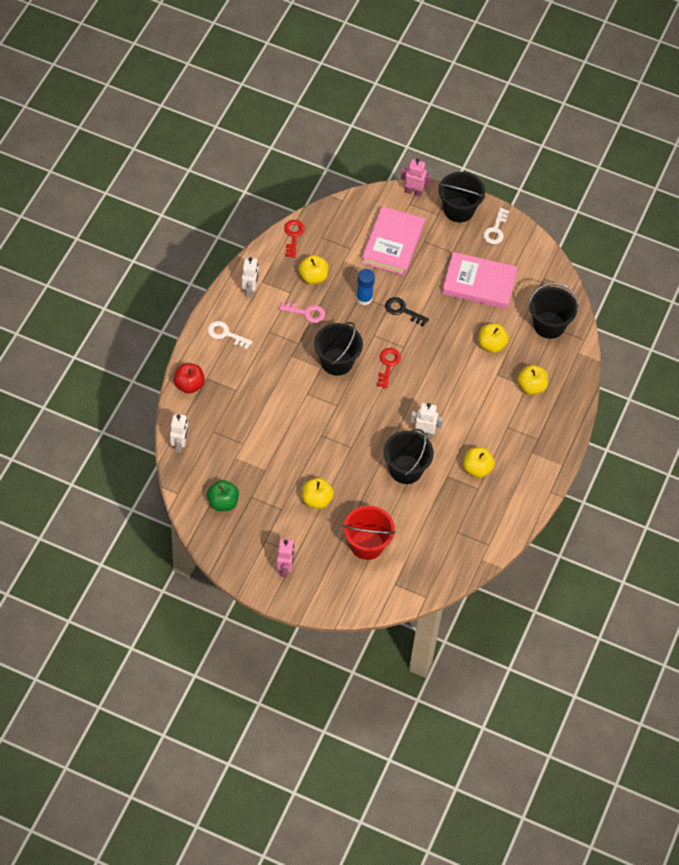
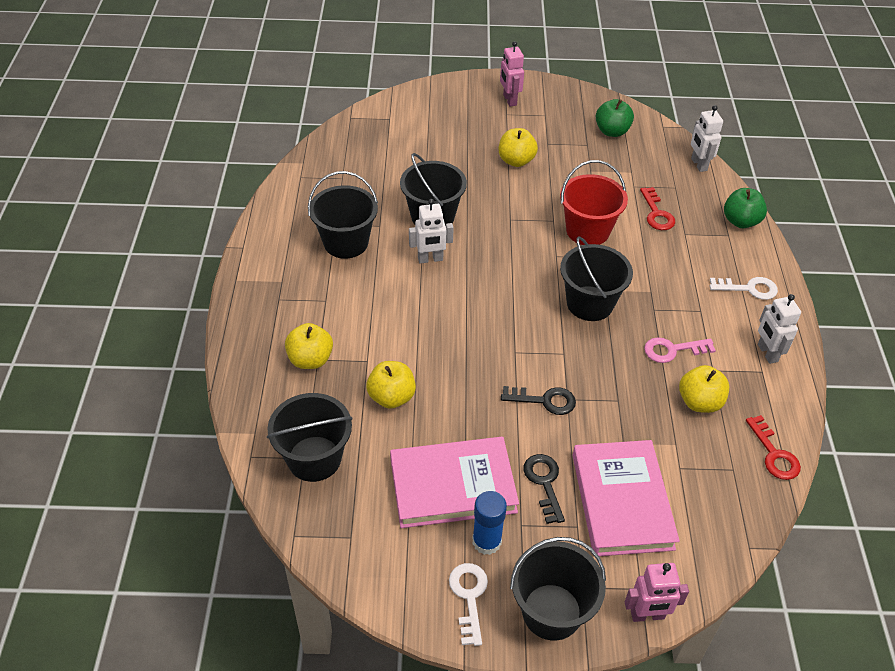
camera: 160 degrees right, 10 degrees down
red apple [173,363,205,394] -> green apple [724,188,767,228]
red bucket [343,506,395,560] -> red bucket moved to [560,160,628,245]
blue glue stick [356,269,375,305] -> blue glue stick moved to [472,491,507,555]
red key [377,348,401,388] -> red key moved to [640,187,675,230]
yellow apple [463,447,495,478] -> black bucket [308,171,378,259]
none -> black key [523,454,565,524]

